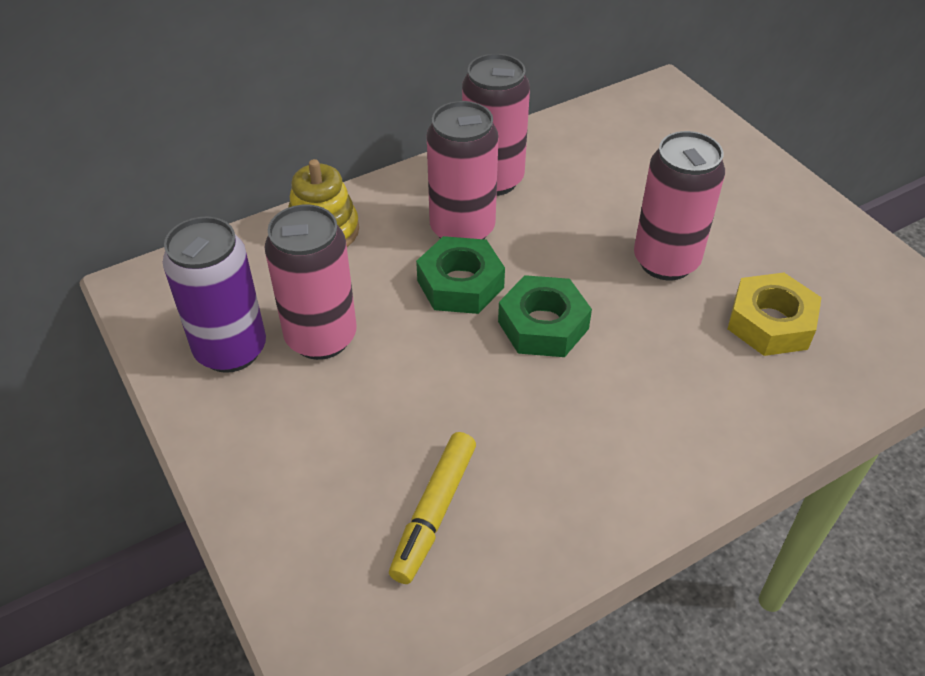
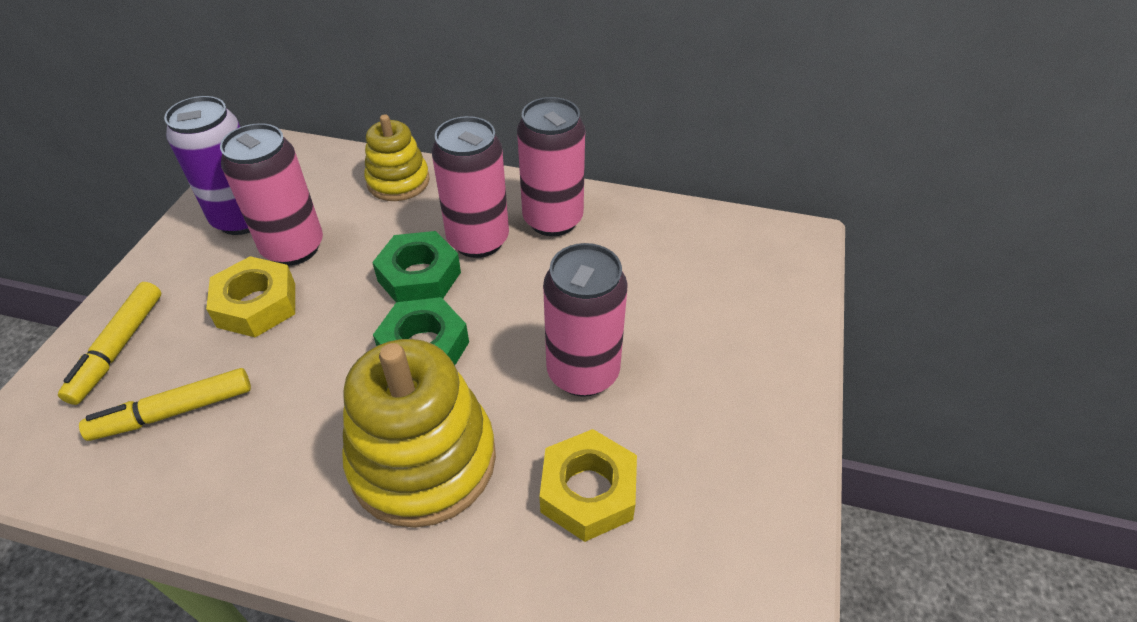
camera: 45 degrees right, 0 degrees up
none -> yellow marker [58,282,161,405]
none -> yellow nut [206,256,295,337]
none -> yellow stacking toy [342,339,496,528]

